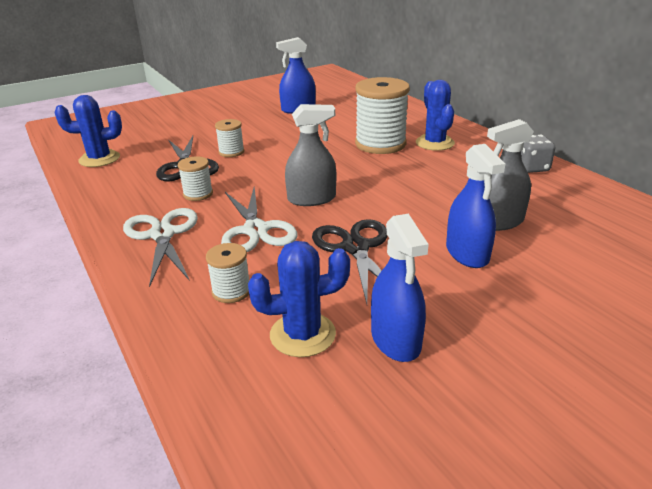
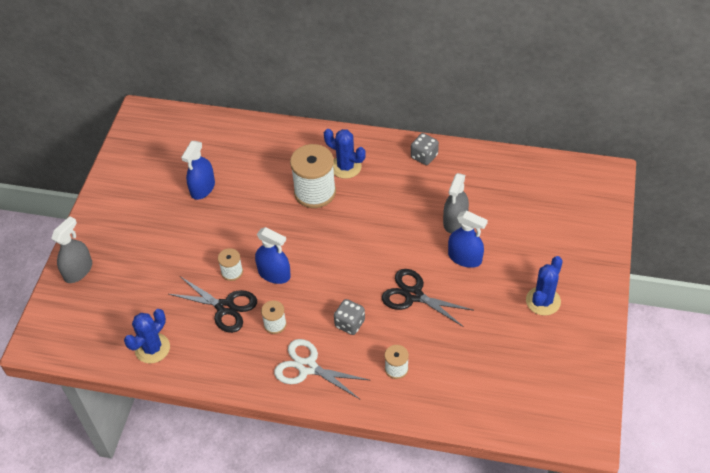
camera: 45 degrees left, 20 degrees up
white scissors [221,187,298,252] -> grey dice [334,299,365,335]
blue cactus [248,241,350,357] -> blue cactus moved to [526,256,563,316]
grey spray bottle [285,104,336,206] -> grey spray bottle moved to [51,216,92,283]
blue spray bottle [371,214,429,362] -> blue spray bottle moved to [255,227,291,284]

